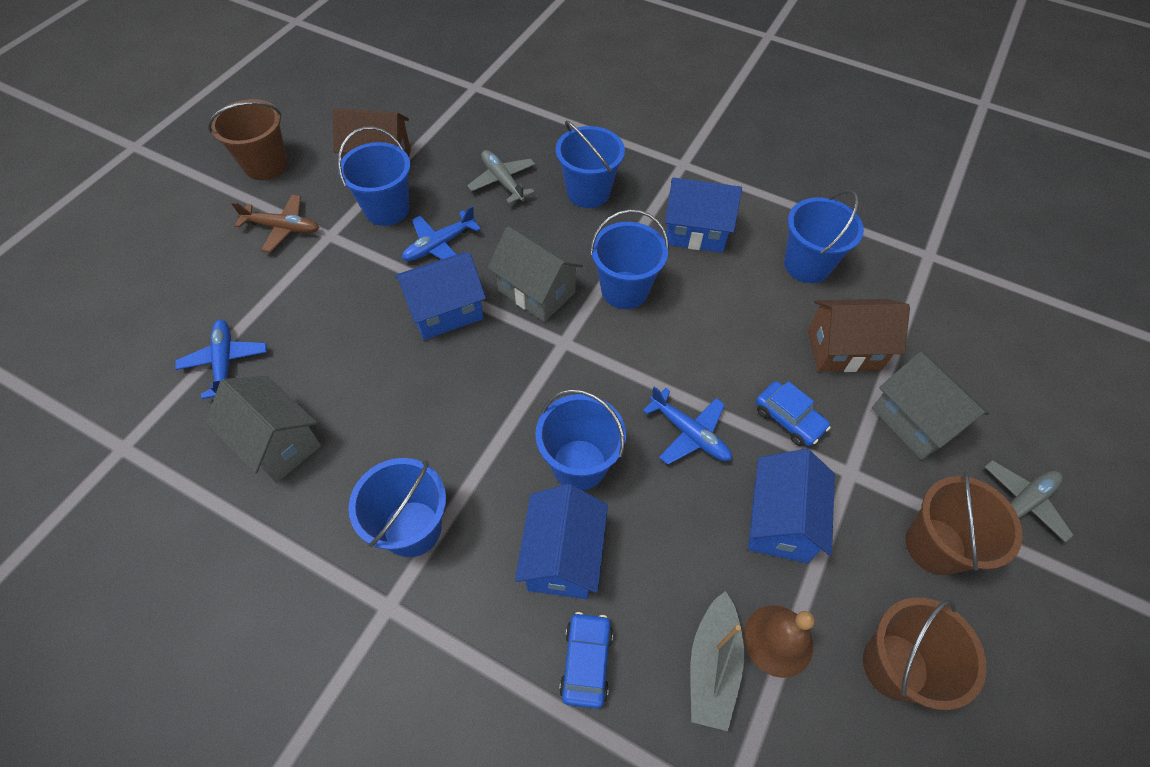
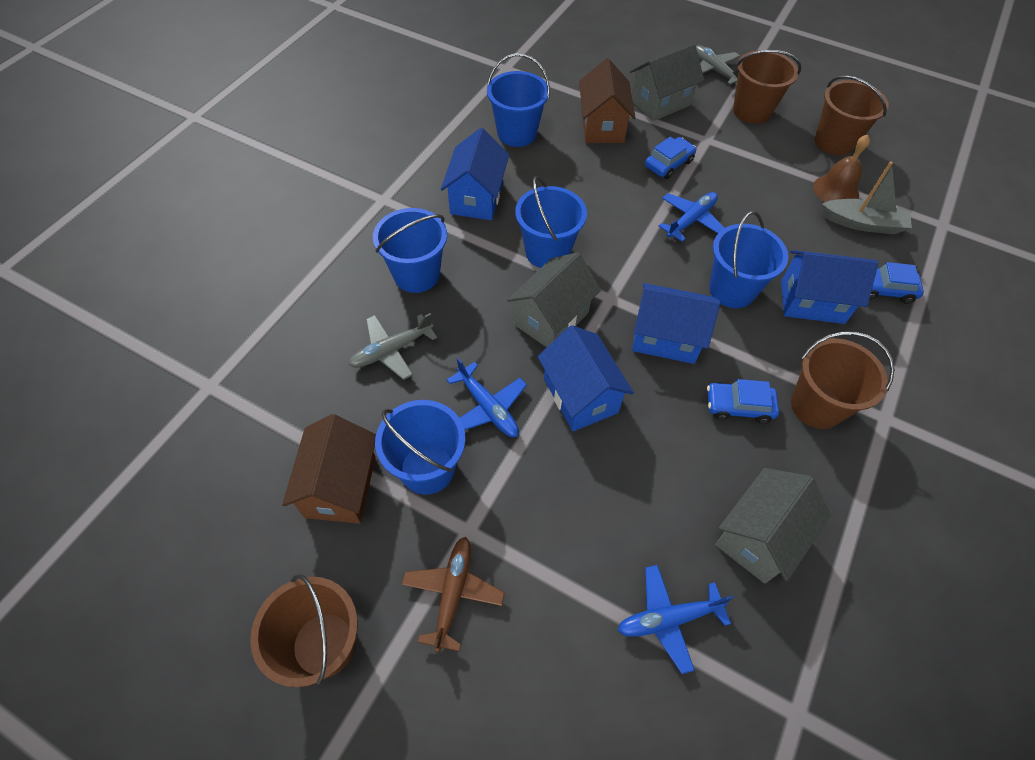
camera: 90 degrees left, 0 degrees up
blue bucket [348,458,446,557] -> brown bucket [791,331,894,429]
blue house [748,449,835,563] -> blue house moved to [632,283,720,364]
none -> blue car [707,379,779,424]

